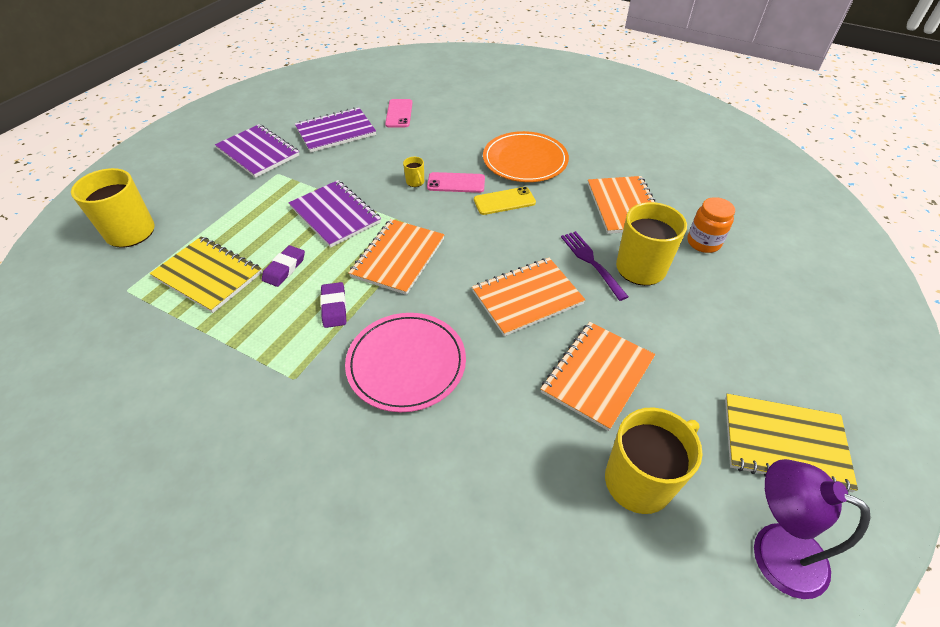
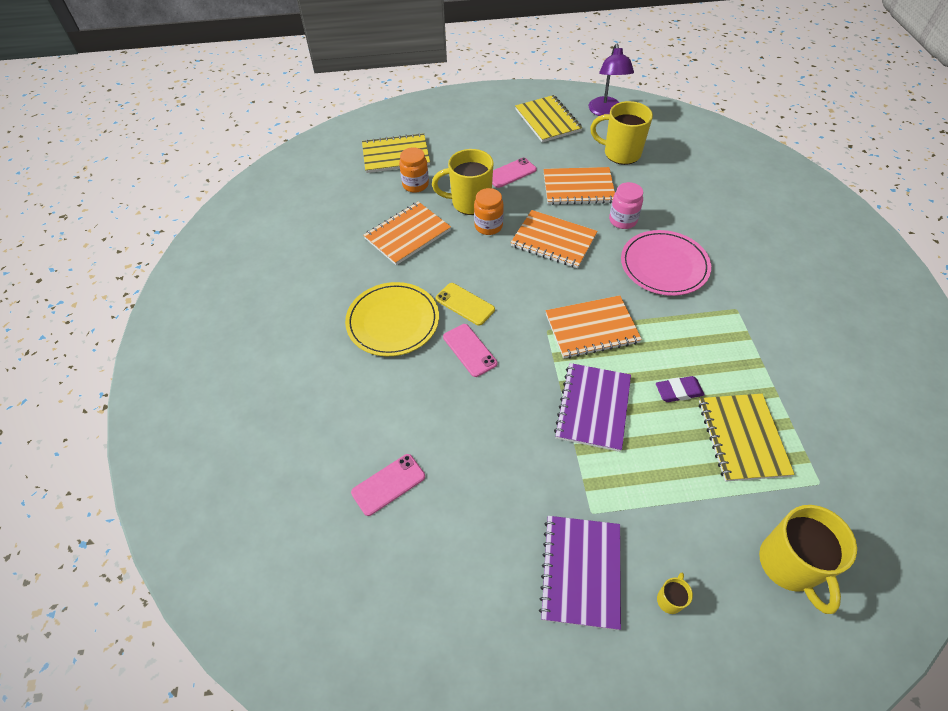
camera: 125 degrees left, 5 degrees up
purple notebook [295,107,376,153] -> none
purple eraser [320,282,347,328] -> none
yellow mug [403,157,424,187] -> yellow mug moved to [657,573,693,614]
orange plate [483,131,569,182] -> yellow plate [345,282,439,356]
purple fork [561,231,629,301] -> orange jar [474,188,504,235]
none -> yellow notebook [362,133,430,173]
none -> pink phone [492,157,537,188]
none -> pink jar [609,182,643,229]

